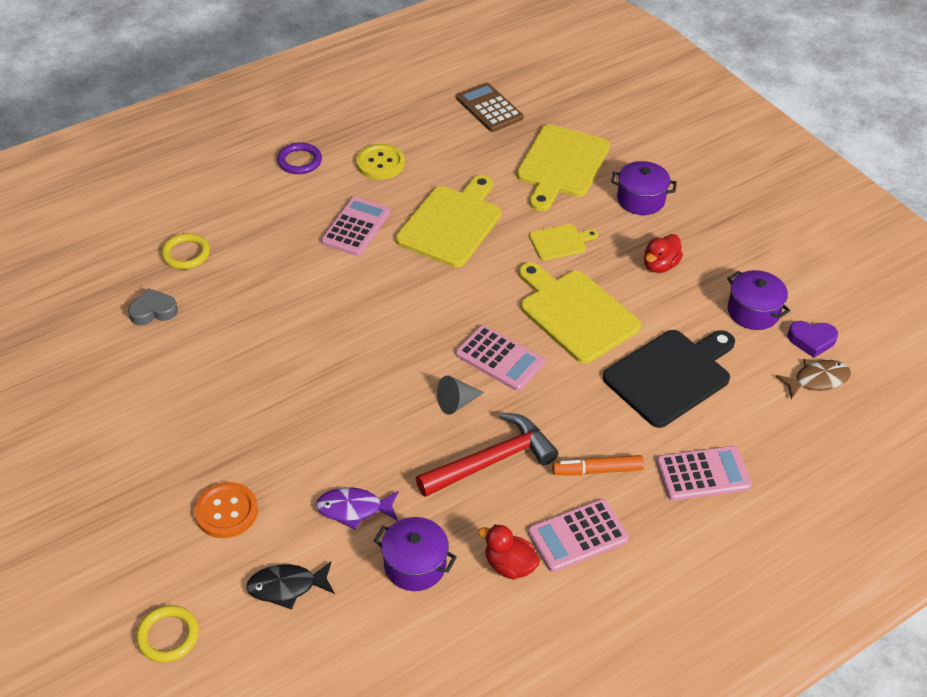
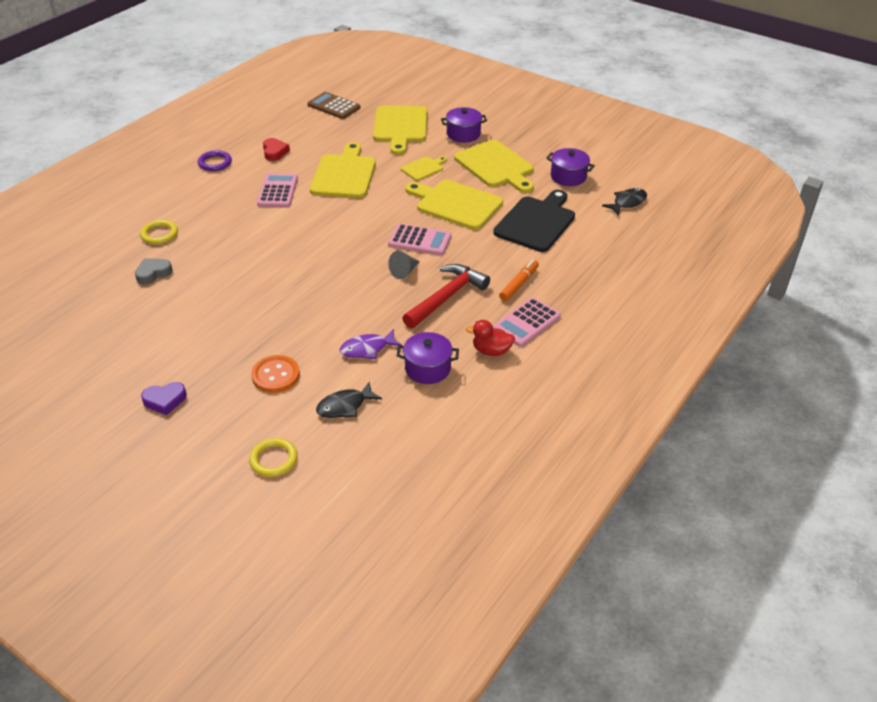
camera: 20 degrees left, 5 degrees down
yellow button [356,144,405,180] -> red heart [263,138,290,161]
orange marker [552,455,644,475] -> orange marker turned 150 degrees clockwise [499,260,539,301]
red duck [644,234,683,273] -> yellow cutting board [454,140,534,193]
pink calculator [656,446,752,501] -> none
brown fish [776,359,851,399] -> black fish [602,188,647,216]
purple heart [787,321,838,358] -> purple heart moved to [141,382,187,415]

